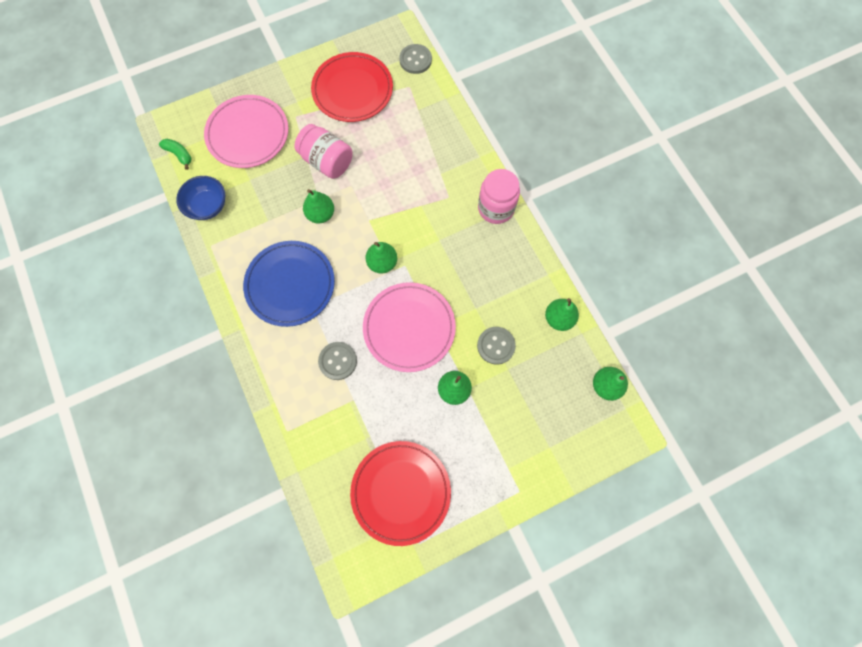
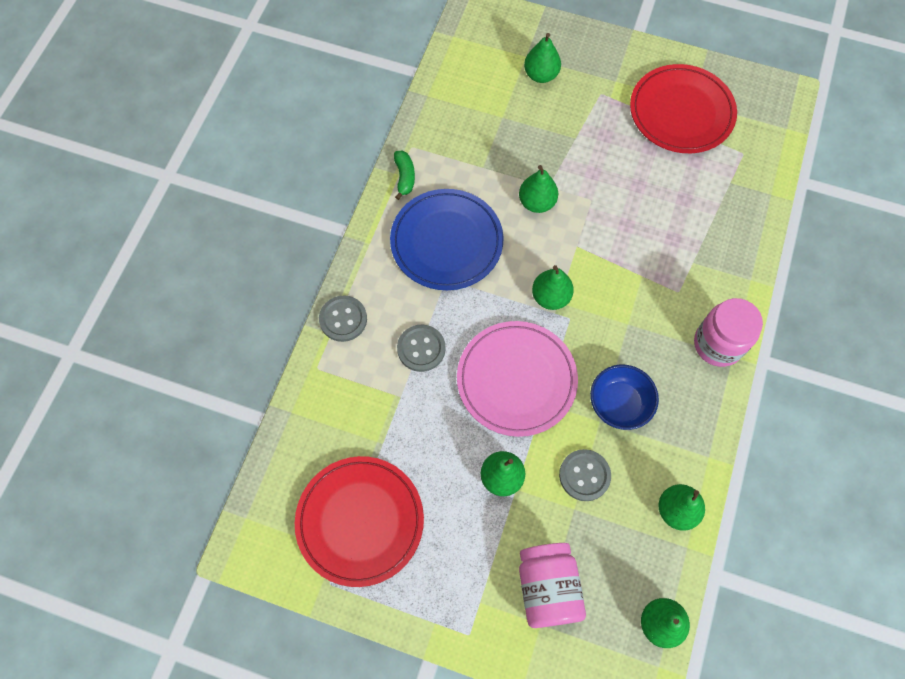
camera: 45 degrees right, 5 degrees down
green banana [159,139,192,170] -> green banana moved to [394,150,415,200]
blue bowl [176,176,225,220] -> blue bowl moved to [590,364,659,430]
pink plate [204,95,289,168] -> green pear [524,33,561,83]
pink jar [294,124,353,179] -> pink jar moved to [519,543,586,628]
grey button [399,44,432,74] -> grey button moved to [319,296,367,342]

